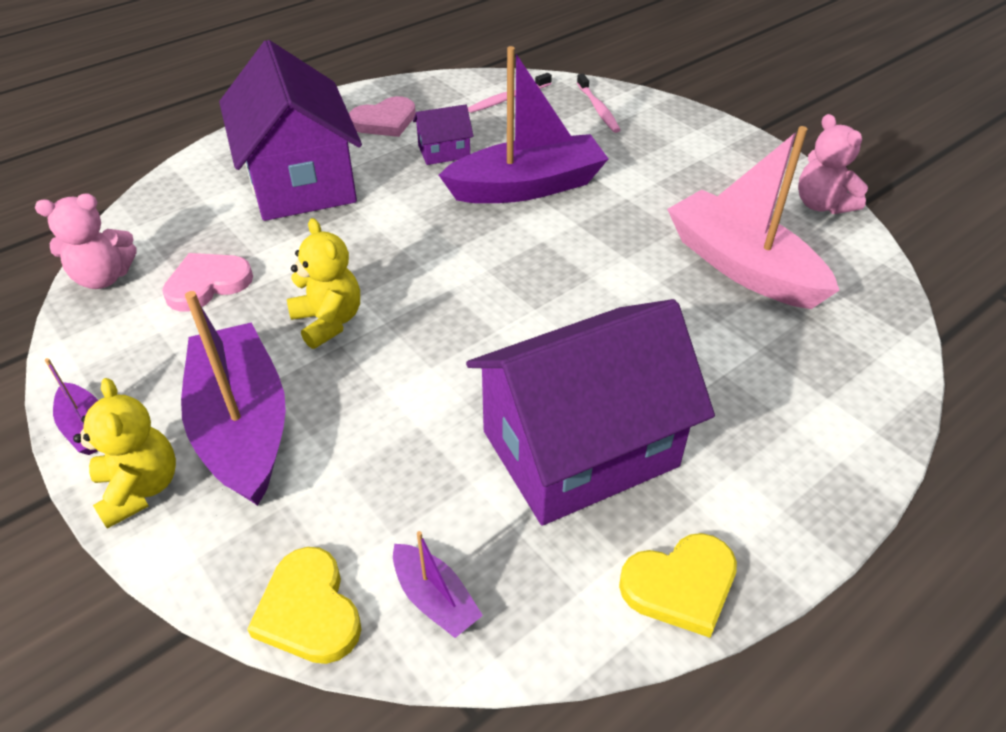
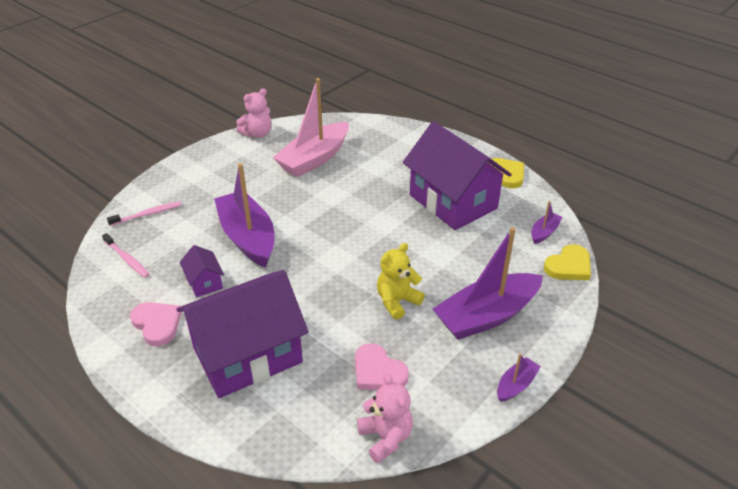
camera: 100 degrees left, 5 degrees down
yellow teddy bear [73,378,176,529] -> none

